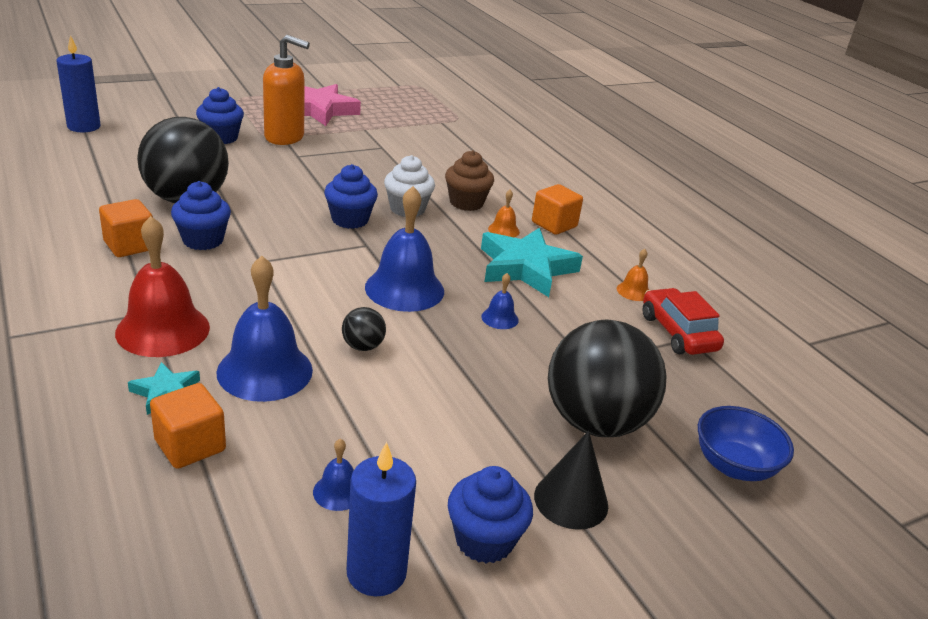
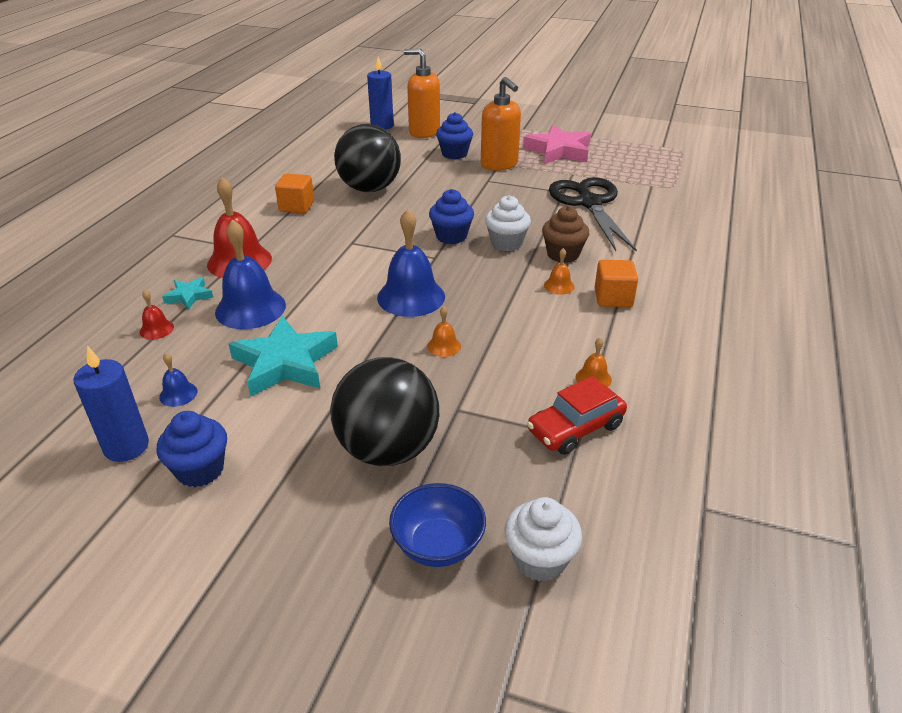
camera: 50 degrees right, 5 degrees up
orange cube [150,383,226,469] -> red bell [140,290,174,340]
blue cupcake [171,181,231,250] -> none
black ball [342,307,386,351] -> none
turquoise star [481,228,583,297] -> turquoise star moved to [228,316,338,397]
blue bell [481,273,519,329] -> orange bell [427,306,461,357]
black cone [534,431,608,530] -> none
red car [642,288,724,355] -> red car turned 150 degrees counterclockwise [527,376,627,455]
none -> orange soap dispenser [404,49,440,138]
none -> white cupcake [505,497,582,582]
none -> black scissors [549,177,637,252]

